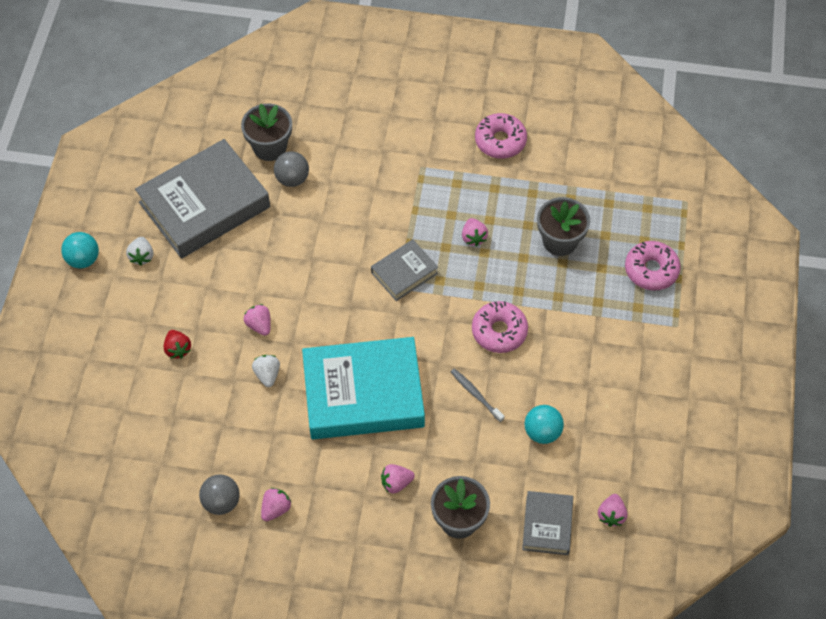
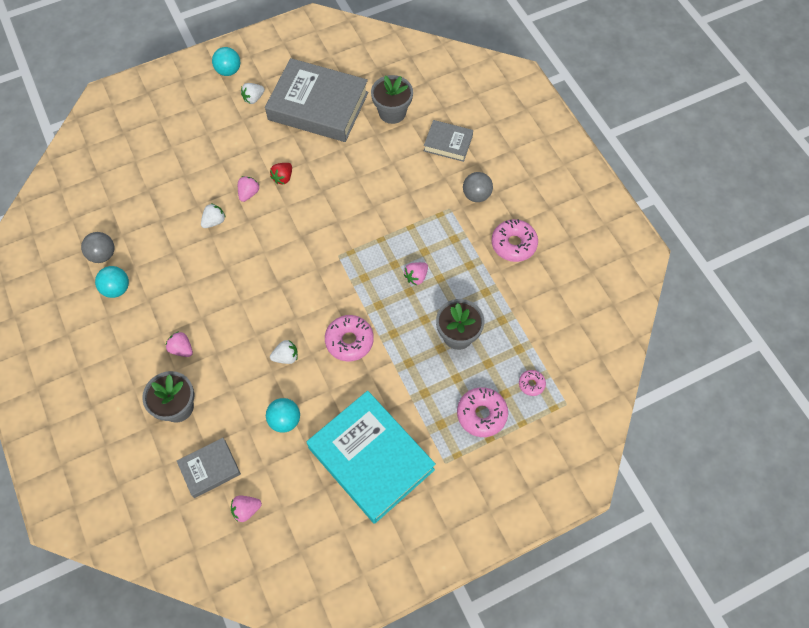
camera: 55 degrees right, 5 degrees up
red strawberry [164,330,191,358] -> red strawberry moved to [270,163,292,184]
pink strawberry [261,488,292,521] -> turquoise ball [95,266,129,298]
grey ball [274,152,309,187] -> grey ball moved to [463,172,493,202]
turquoise book [302,337,425,439] -> turquoise book moved to [307,391,436,524]
grey book [371,239,438,301] -> grey book moved to [424,120,473,162]
grey toothbrush [451,369,505,422] -> white strawberry [270,340,298,364]
none -> pink donut [519,370,546,396]

